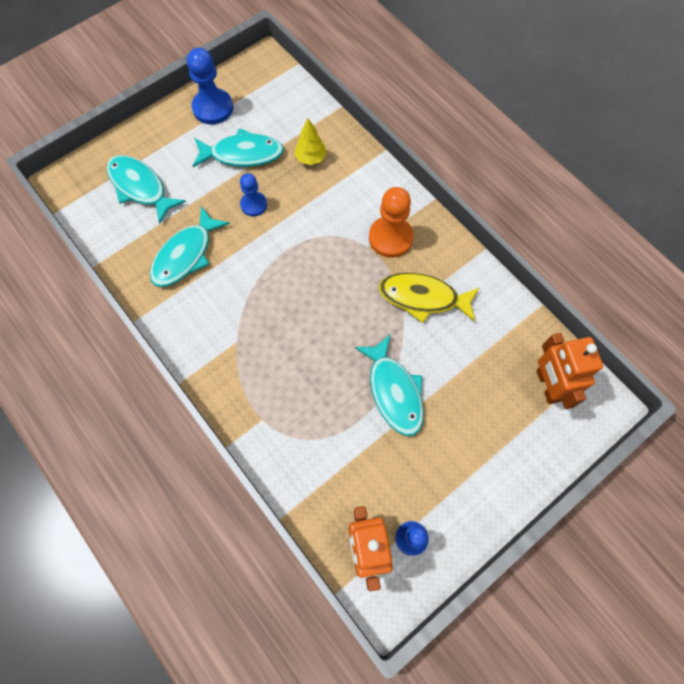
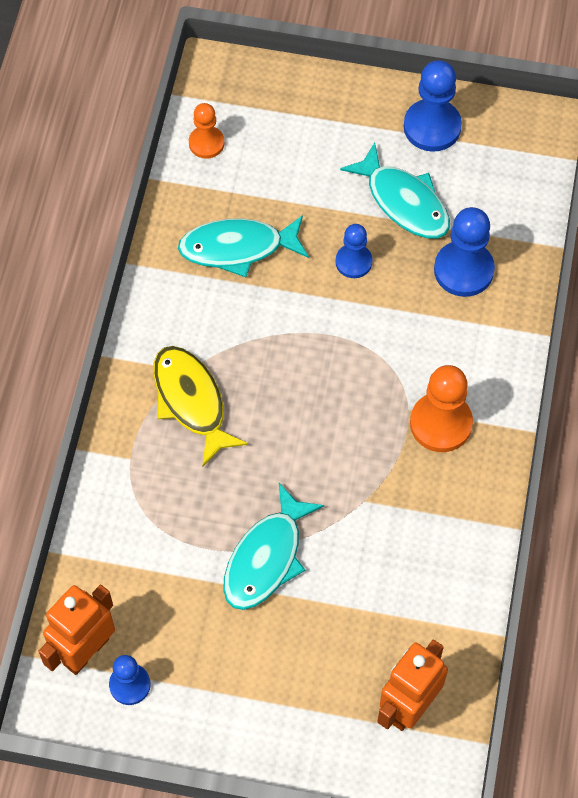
camera: 50 degrees right, 5 degrees down
turquoise fish [107,155,186,224] -> none
yellow tree [294,119,327,165] -> blue pawn [434,207,495,297]
yellow fish [379,273,480,323] -> yellow fish moved to [153,346,248,466]
none -> orange pawn [189,103,224,159]

